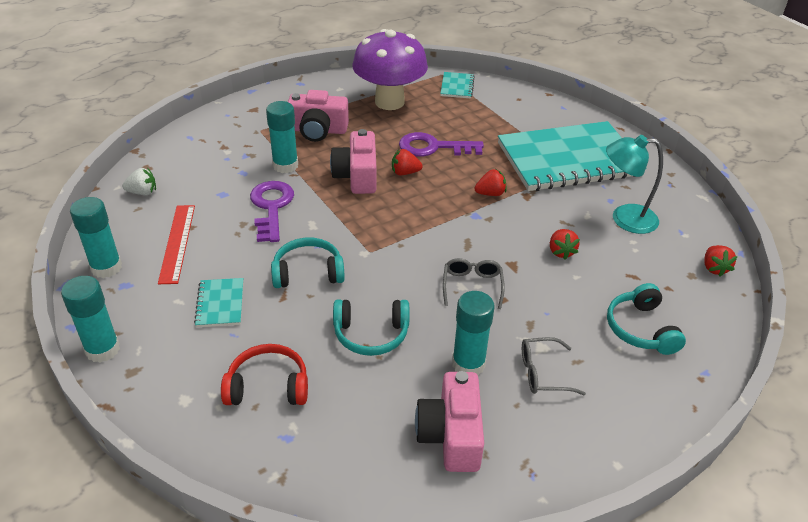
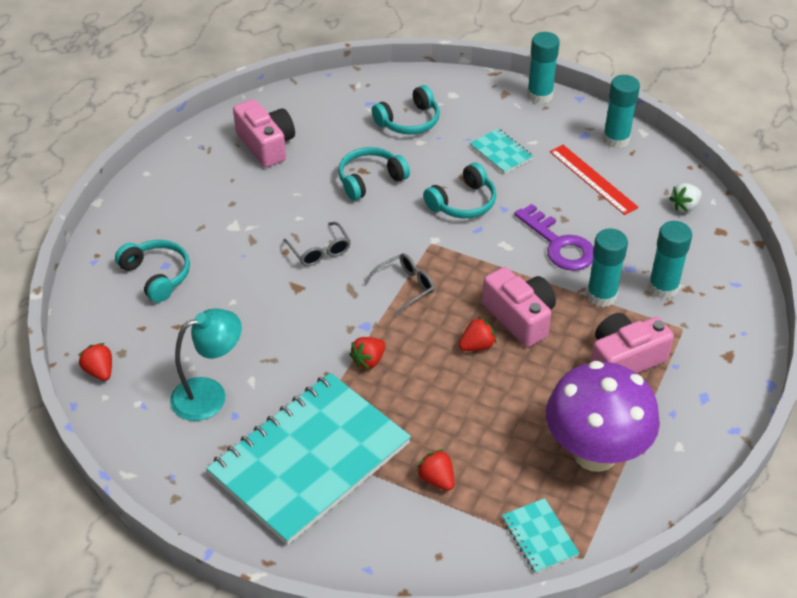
camera: 150 degrees right, 5 degrees up
red headphones [221,344,308,405] -> turquoise headphones [372,85,440,135]
purple key [399,132,484,157] -> none
turquoise glue stick [452,291,495,376] -> turquoise glue stick moved to [648,221,692,299]
grey glasses [522,337,586,395] -> grey glasses moved to [364,253,434,316]
red strawberry [550,229,580,260] -> red strawberry moved to [416,449,454,491]

